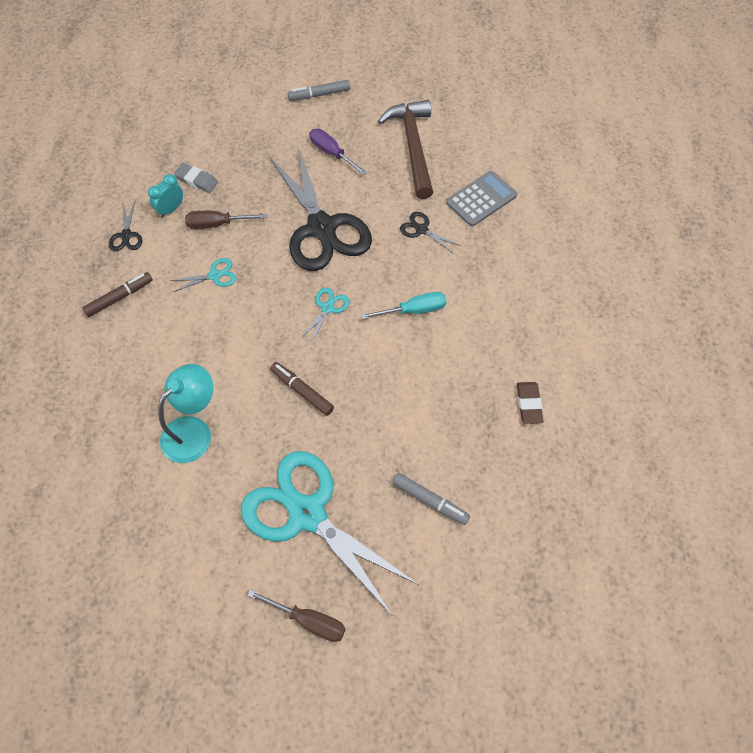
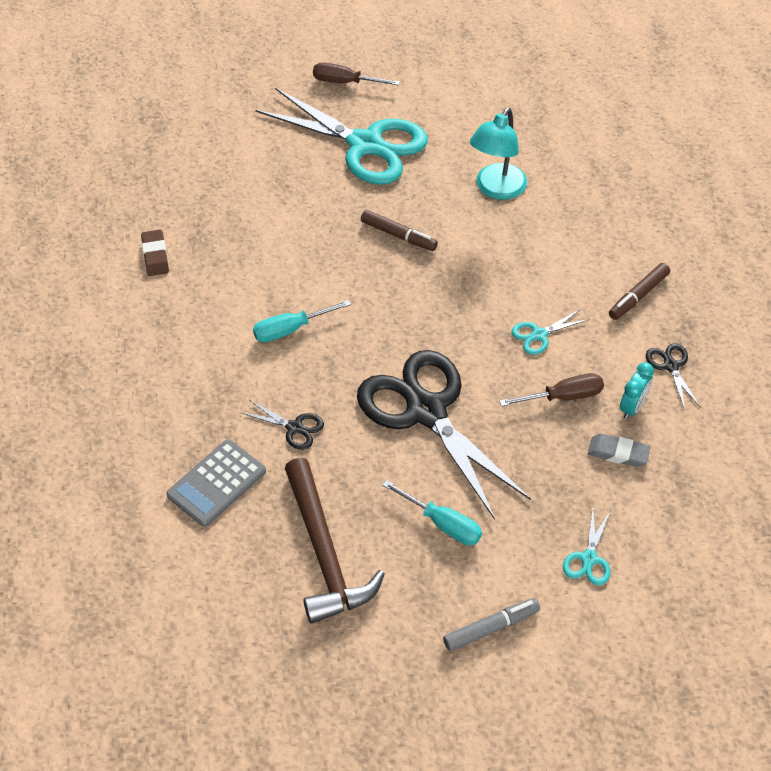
camera: 170 degrees right, 10 degrees down
turquoise scissors [299,288,350,346] -> turquoise scissors moved to [563,509,611,585]
purple screwdriver [309,128,367,175] -> turquoise screwdriver [382,480,482,545]
grey marker [392,473,470,525] -> none

